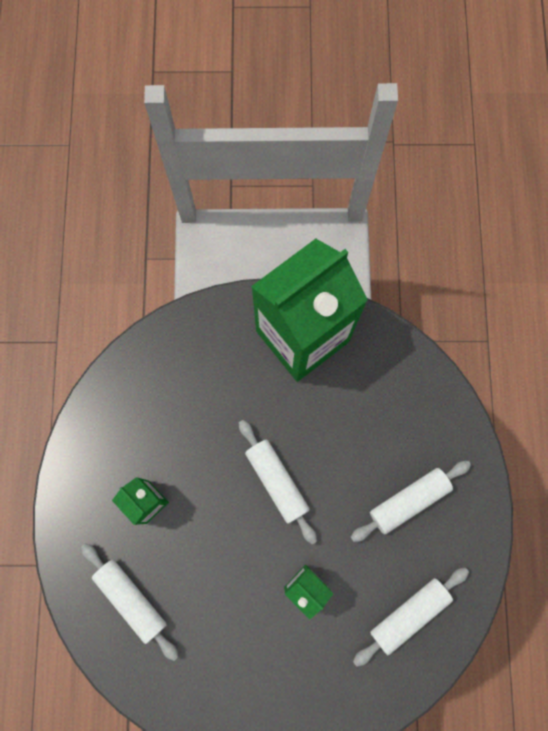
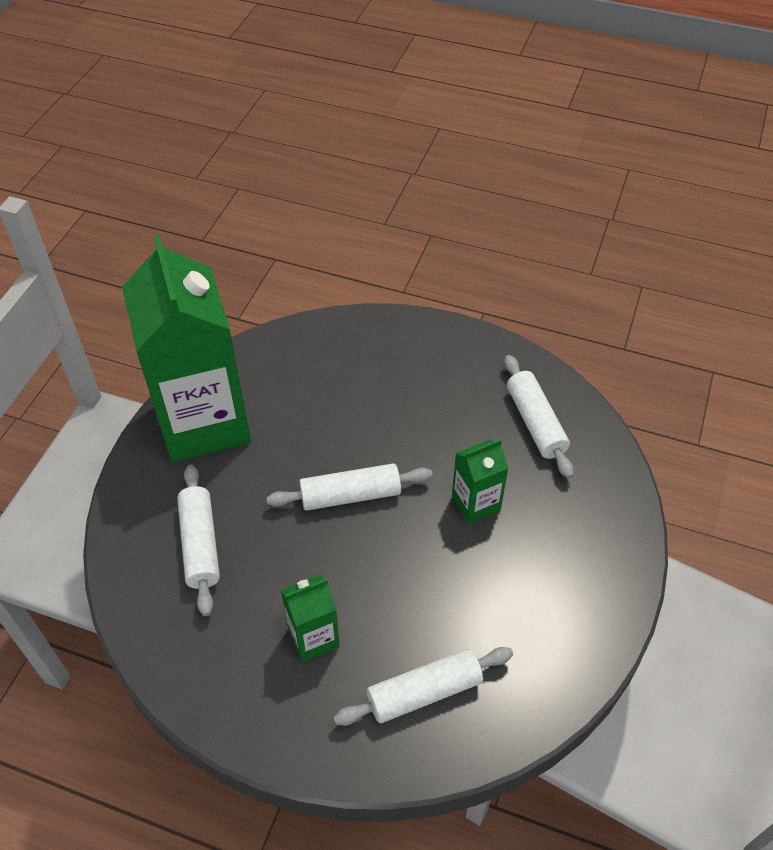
camera: 70 degrees left, 25 degrees down
white rolling pin [351,461,471,542] -> white rolling pin moved to [177,465,220,616]

